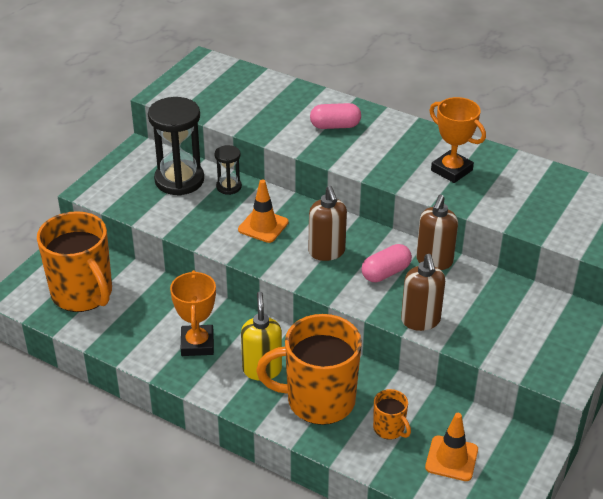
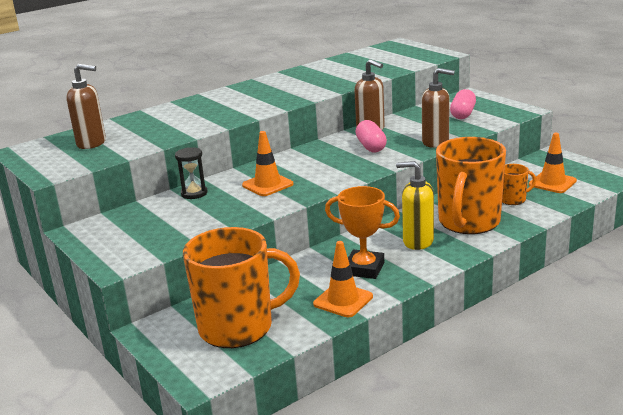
camera: 65 degrees left, 15 degrees down
black hourglass [148,97,204,196] -> none
brown soap dispenser [309,186,347,261] -> brown soap dispenser moved to [66,64,106,149]
pink capsule [310,103,361,129] -> pink capsule moved to [450,89,476,119]
orange trophy [429,97,486,183] -> none
none -> orange traffic cone [313,241,373,317]

